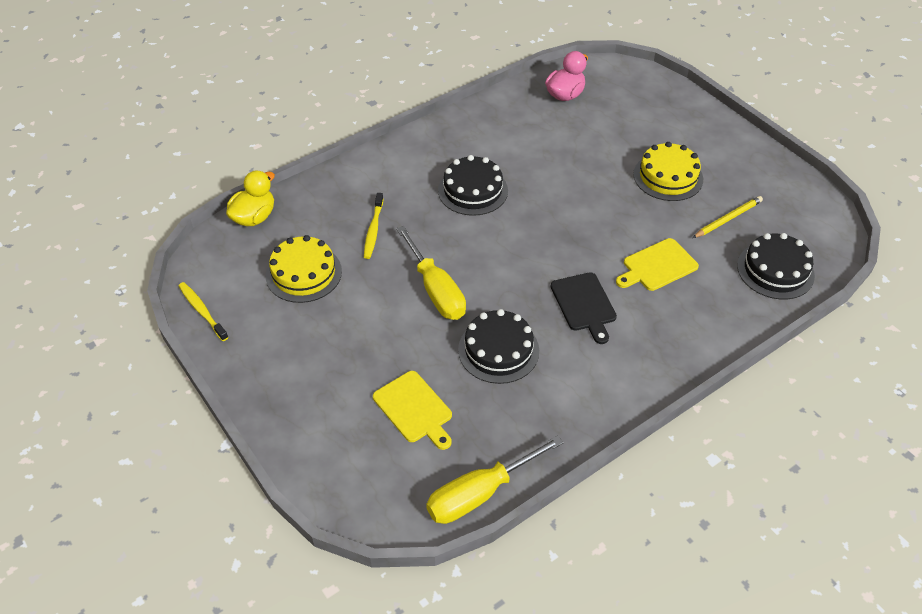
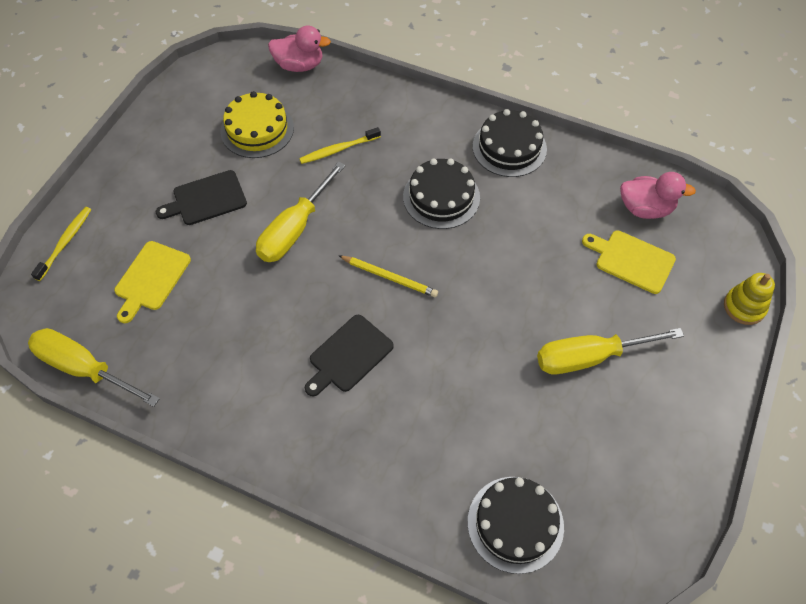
camera: 60 degrees right, 10 degrees up
yellow toothbrush [179,282,229,341] -> yellow toothbrush moved to [31,207,91,281]
yellow duck [226,170,275,226] -> pink duck [268,26,331,72]
black cake [458,309,539,384] -> black cake moved to [473,109,547,177]
yellow cutting board [616,238,699,291] -> yellow cutting board moved to [582,230,676,294]
yellow cake [633,142,703,201] -> yellow screwdriver [537,328,684,374]
yellow pencil [693,196,763,238] -> yellow pencil moved to [338,255,438,297]
none -> black cutting board [156,170,247,225]
none -> yellow stacking toy [724,273,775,325]

